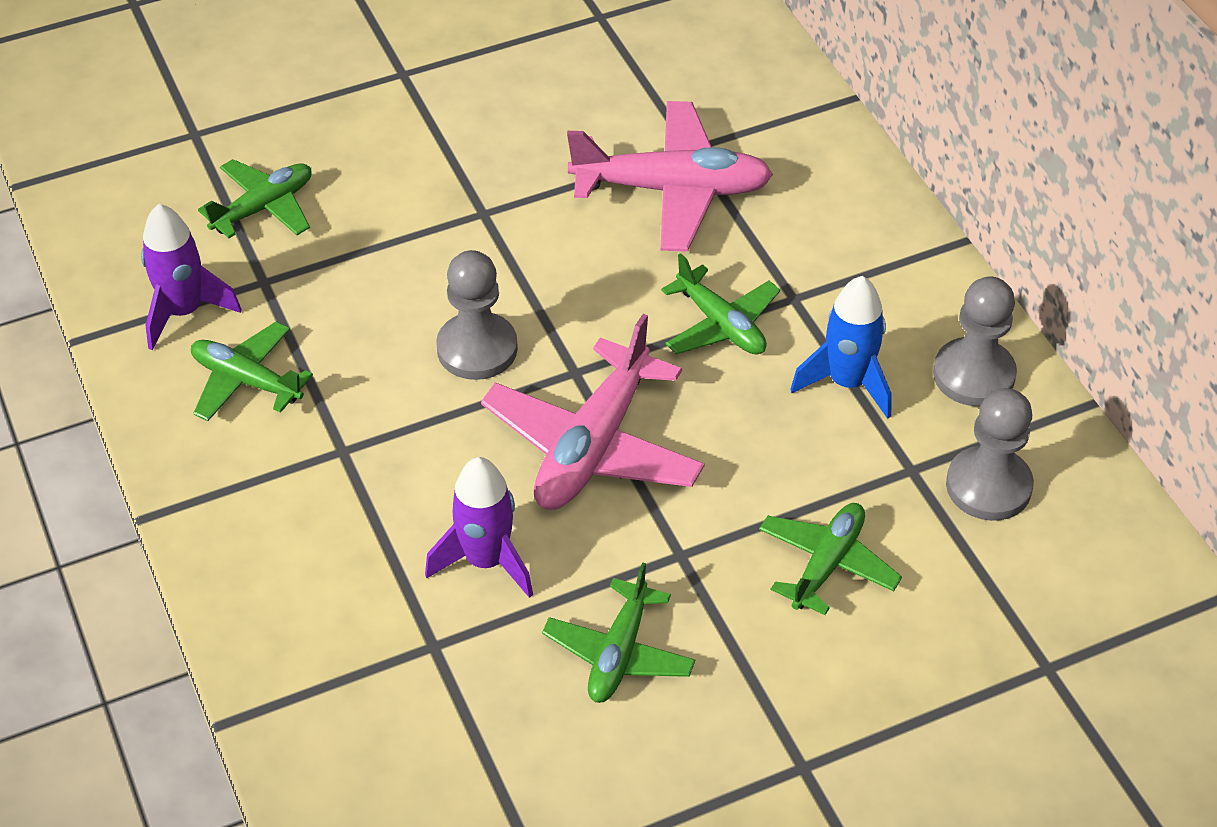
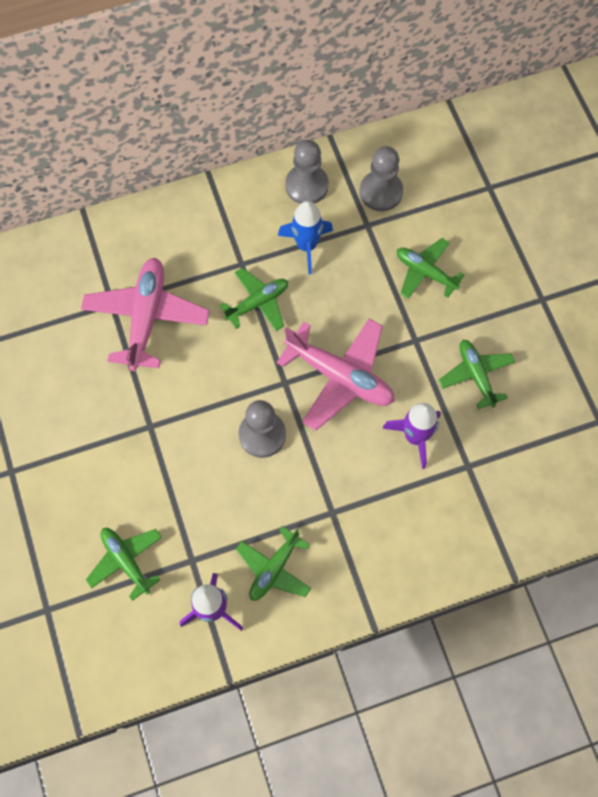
camera: 85 degrees left, 20 degrees up
green plane [542,562,695,703] -> green plane turned 135 degrees counterclockwise [439,340,515,409]

